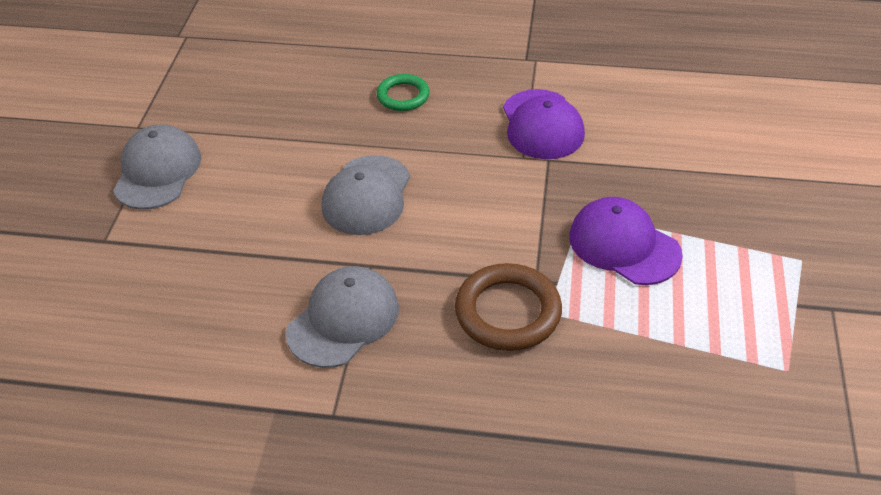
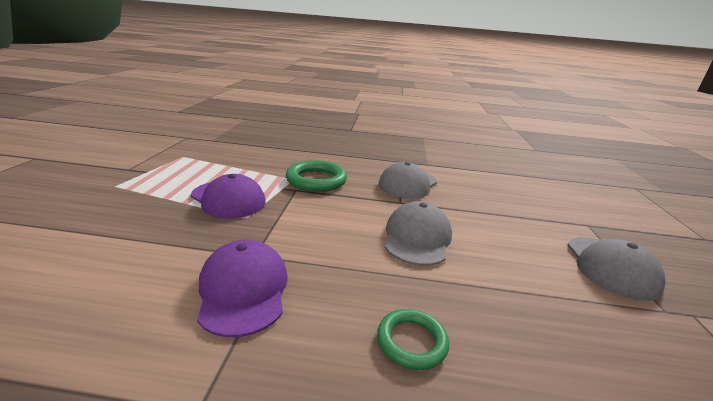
camera: 175 degrees right, 20 degrees down
brown ring [455,263,562,351] -> green ring [286,160,347,192]

